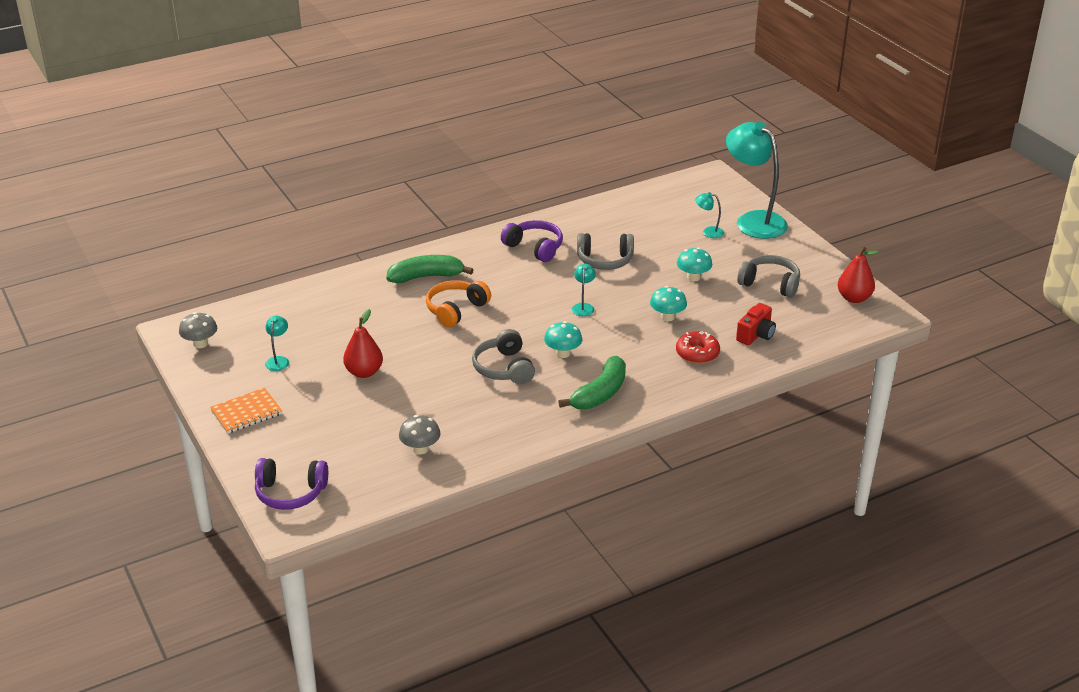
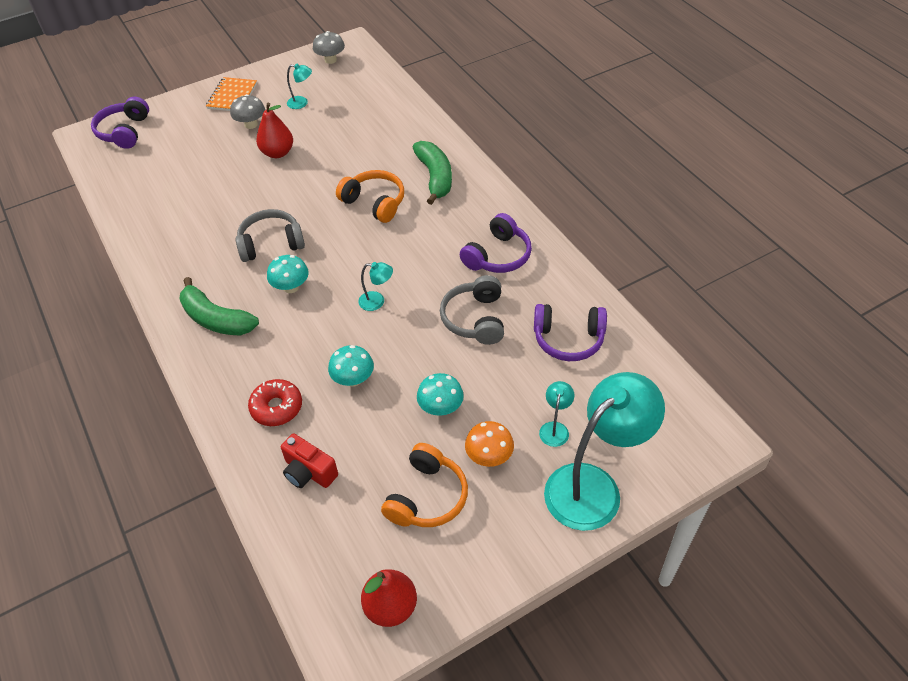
camera: 90 degrees right, 15 degrees up
orange notebook [210,388,282,434] -> orange notebook turned 45 degrees clockwise [206,77,257,111]
grey mushroom [399,415,441,455] -> grey mushroom moved to [230,94,265,129]
grey headphones [737,255,800,298] -> orange headphones [381,443,468,527]
none -> orange mushroom [465,421,514,467]
none -> purple headphones [534,304,607,361]

